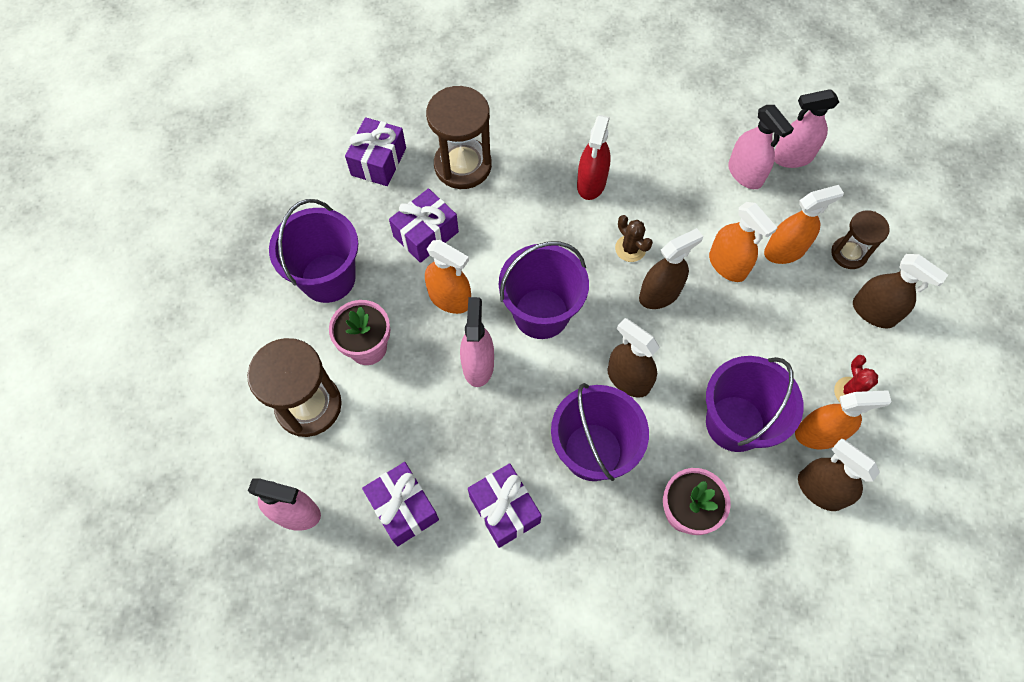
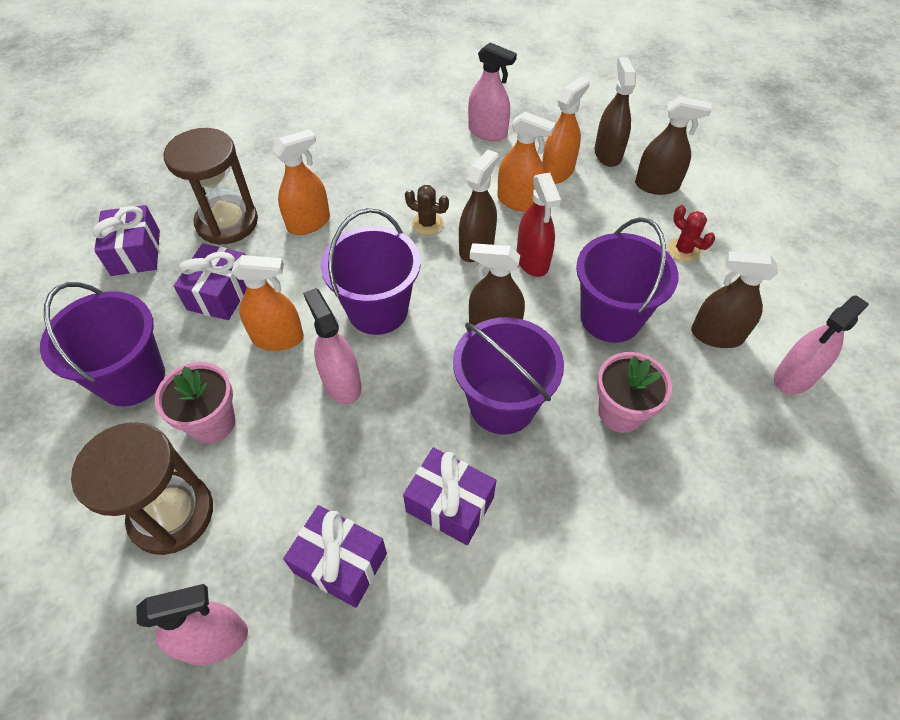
camera: 30 degrees left, 10 degrees down
red spray bottle [577,115,611,200] -> red spray bottle moved to [517,173,561,277]
pink spray bottle [774,89,839,168] -> pink spray bottle moved to [774,295,869,394]
orange spray bottle [795,390,892,449] -> orange spray bottle moved to [273,129,330,235]
brown hourglass [831,210,890,269] -> brown spray bottle [594,57,636,167]

